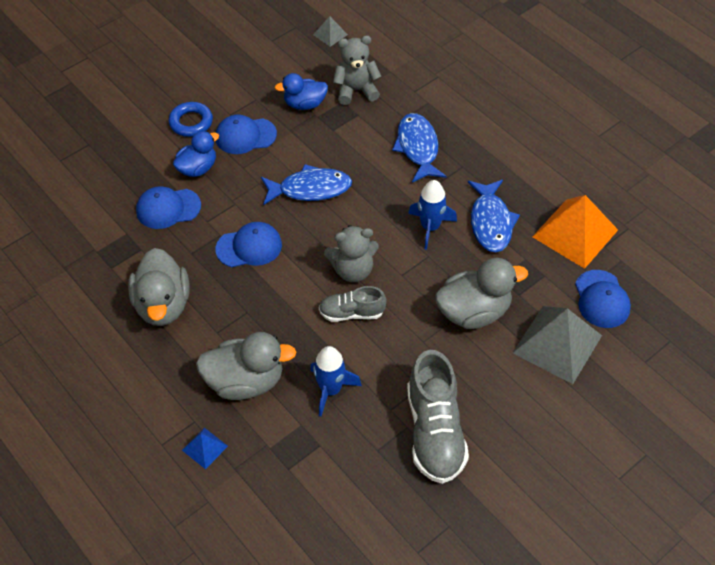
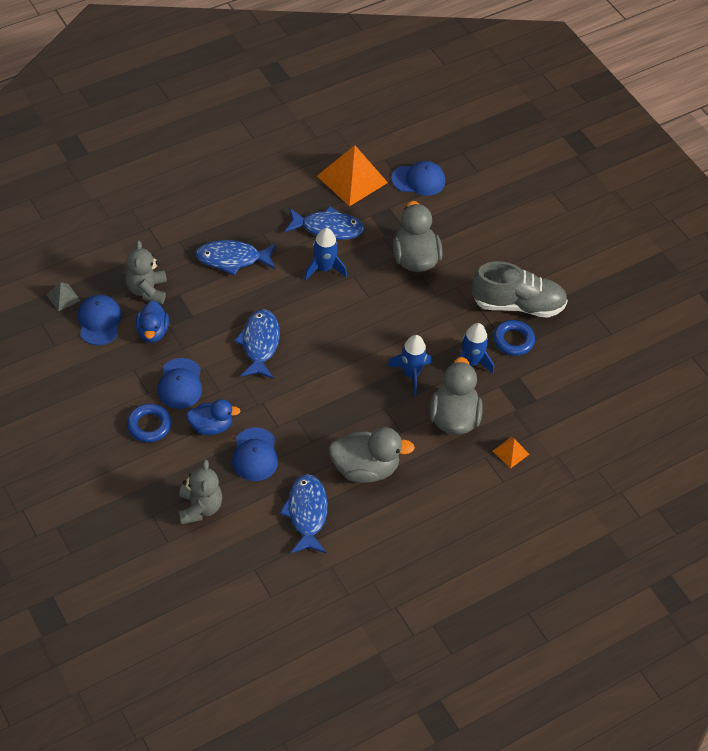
camera: 85 degrees left, 0 degrees up
blue duck [173,131,219,177] -> blue duck turned 120 degrees clockwise [186,399,240,435]
blue pyramid [182,428,228,469] -> orange pyramid [493,437,529,468]
blue cap [215,222,282,267] -> blue cap moved to [78,295,122,345]
grey shoe [319,286,387,322] -> none
grey teddy bear [324,225,379,282] -> grey teddy bear moved to [178,460,222,525]
grey pyramid [513,306,602,384] -> none
none -> blue fish [279,474,328,553]
none -> blue rocket [387,335,431,395]
none -> blue ring [493,320,535,356]

